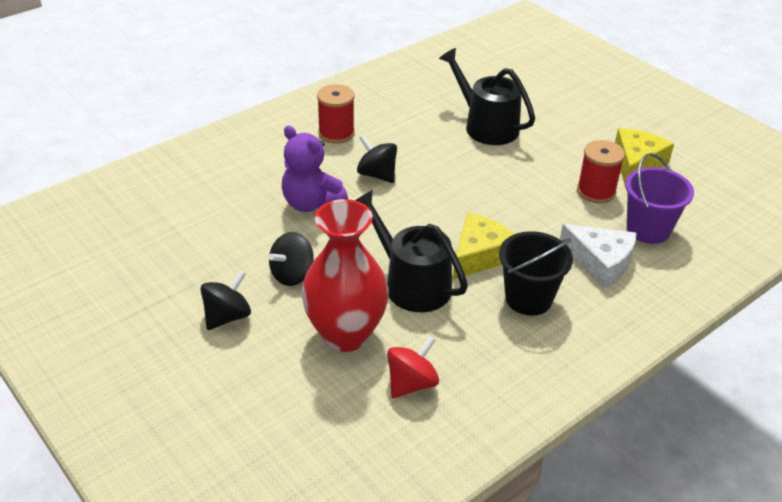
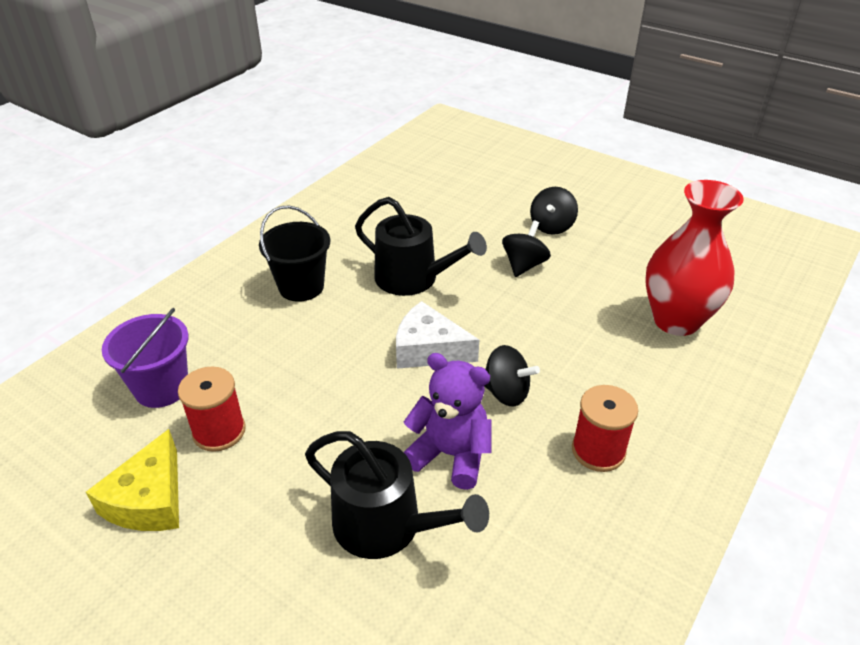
camera: 165 degrees right, 0 degrees up
purple teddy bear [282,126,348,212] -> purple teddy bear moved to [404,353,492,490]
red vase [301,199,389,352] -> red vase moved to [645,180,744,336]
red spinning top [387,336,439,398] -> none
yellow cheese [452,212,514,280] -> none
white cheese [560,224,636,288] -> white cheese moved to [396,301,479,369]

